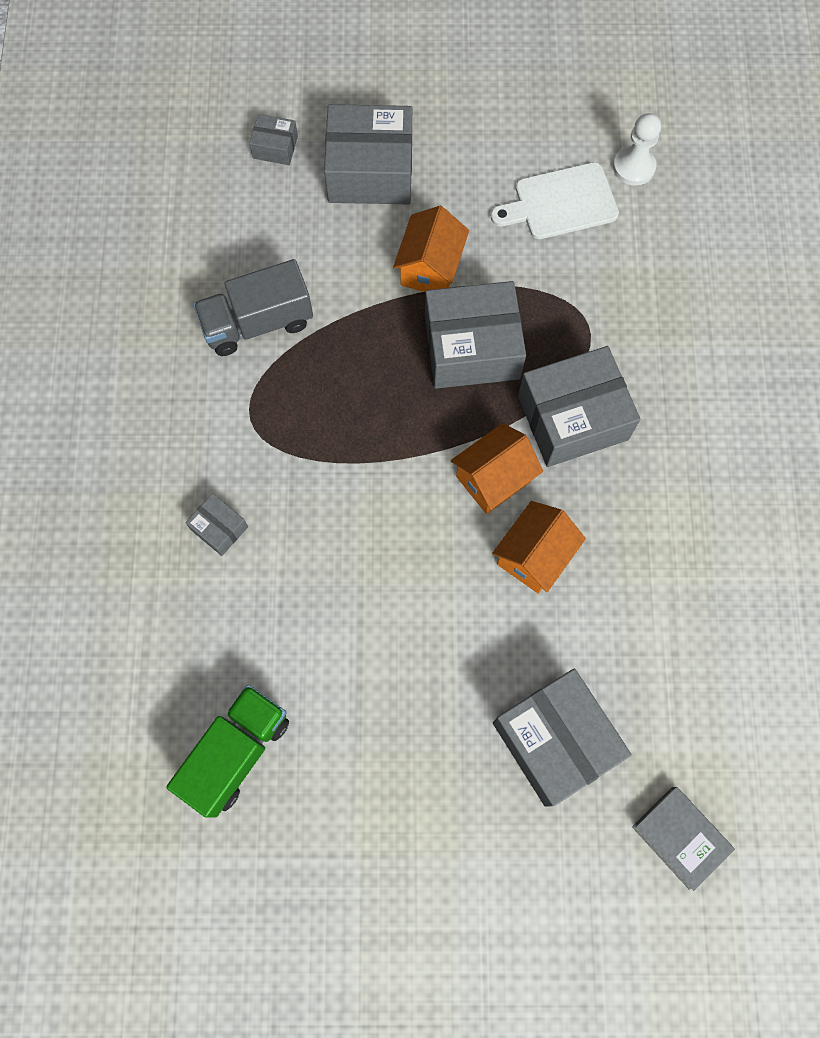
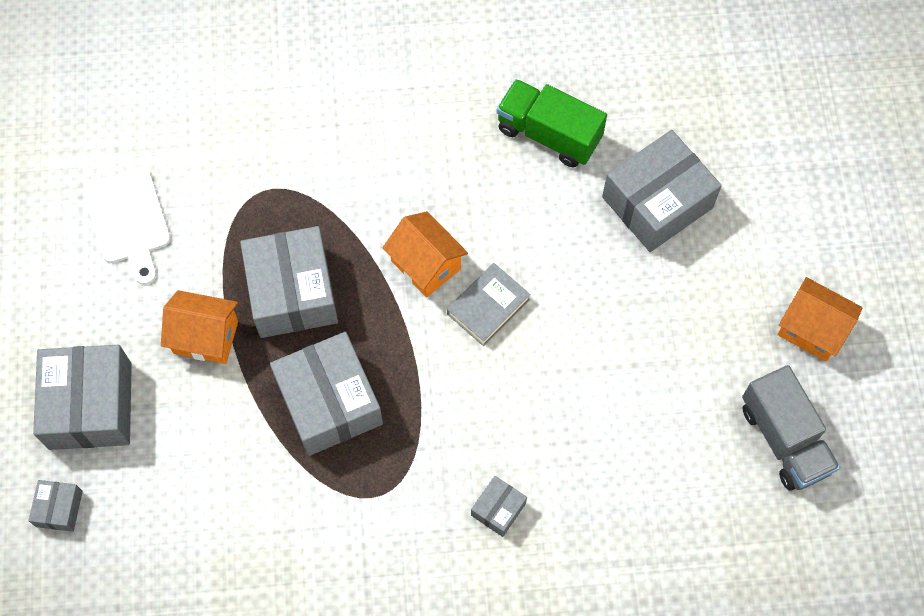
camera: 95 degrees left, 5 degrees down
green truck [166,685,289,818] -> green truck moved to [497,79,607,167]
grey truck [193,259,313,356] -> grey truck moved to [742,365,840,491]
orange house [492,501,586,594] -> orange house moved to [777,277,863,362]
grey box [518,346,641,467] -> grey box moved to [270,332,383,456]
white pawn [613,113,661,186] -> none
grey book [632,787,735,891] -> grey book moved to [447,263,530,346]

